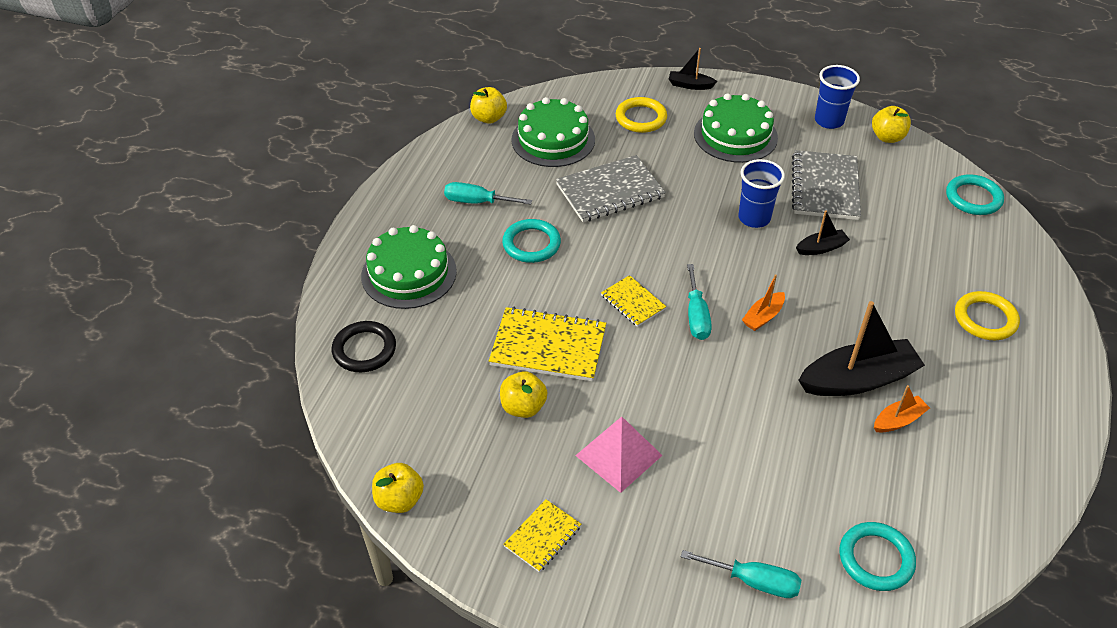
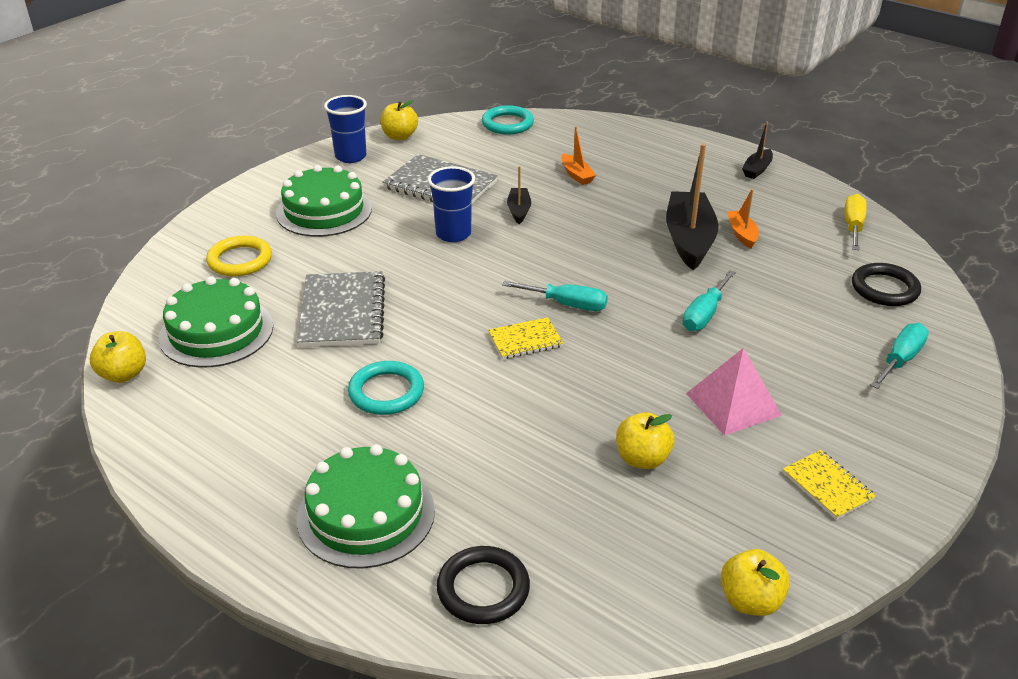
camera: 70 degrees left, 10 degrees down
turquoise screwdriver [444,182,532,205] -> turquoise screwdriver moved to [683,270,736,331]
yellow notebook [489,307,606,382] -> none
black boat [669,48,717,90] -> black boat moved to [742,121,773,179]
orange boat [742,274,785,331] -> orange boat moved to [561,126,596,185]
turquoise ring [839,522,916,591] -> black ring [852,263,921,306]
yellow ring [955,291,1020,340] -> none
none -> yellow screwdriver [845,194,867,250]

